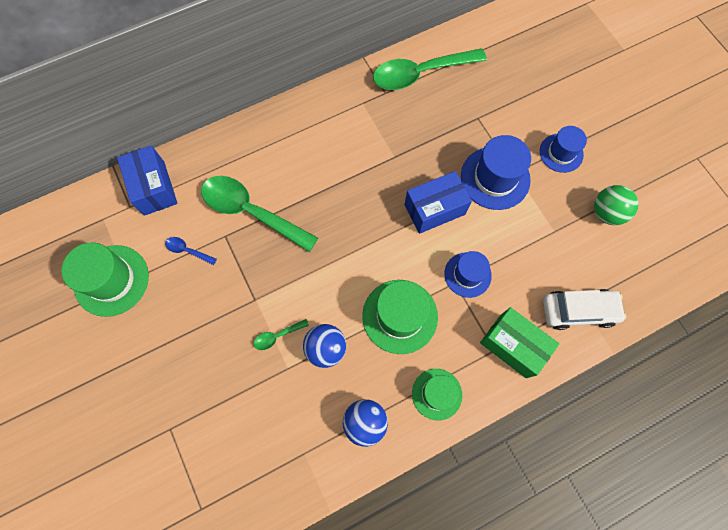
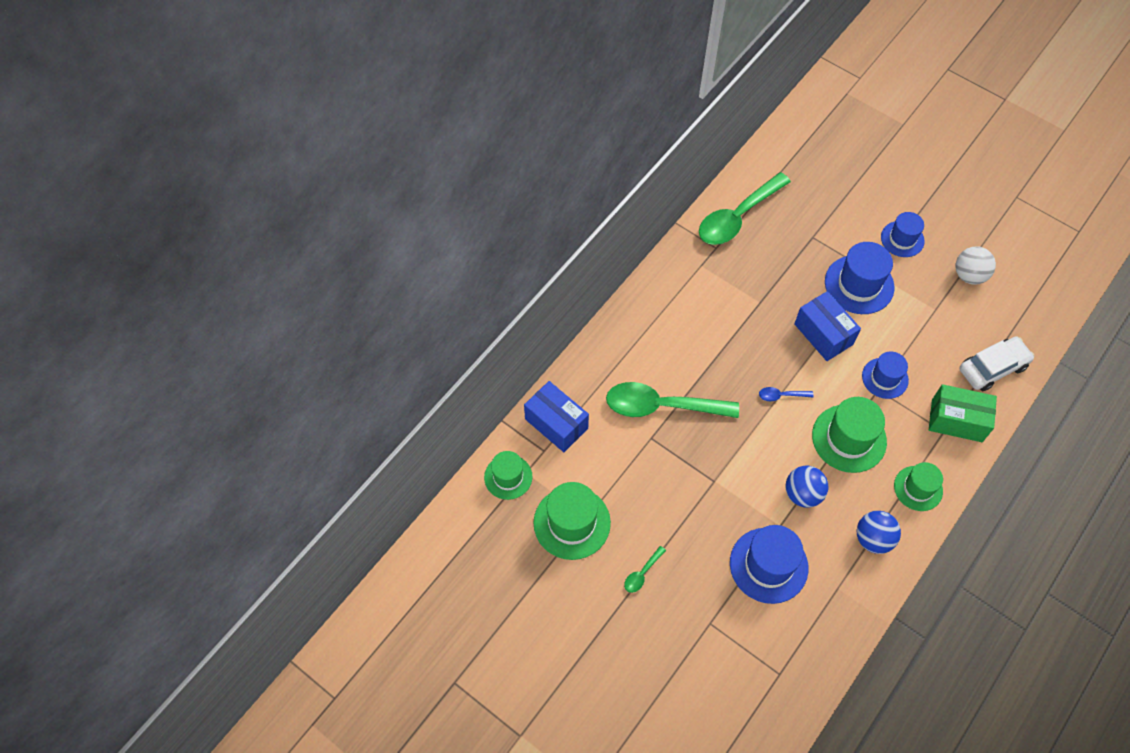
camera: 25 degrees left, 10 degrees down
blue spoon [165,237,217,265] -> blue spoon moved to [759,387,814,401]
green spoon [254,319,309,350] -> green spoon moved to [624,546,666,593]
blue box [405,171,472,234] -> blue box turned 75 degrees counterclockwise [794,291,861,361]
green ball [594,185,638,225] -> white ball [955,246,996,285]
none -> green hat [484,451,532,500]
none -> blue hat [730,525,808,604]

